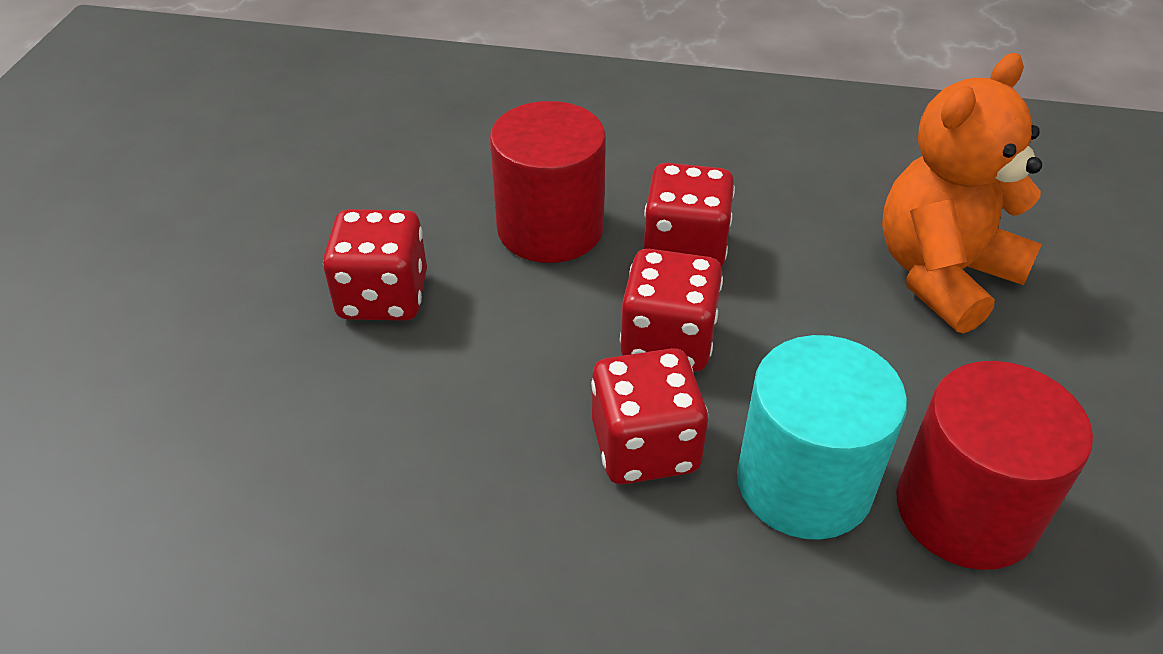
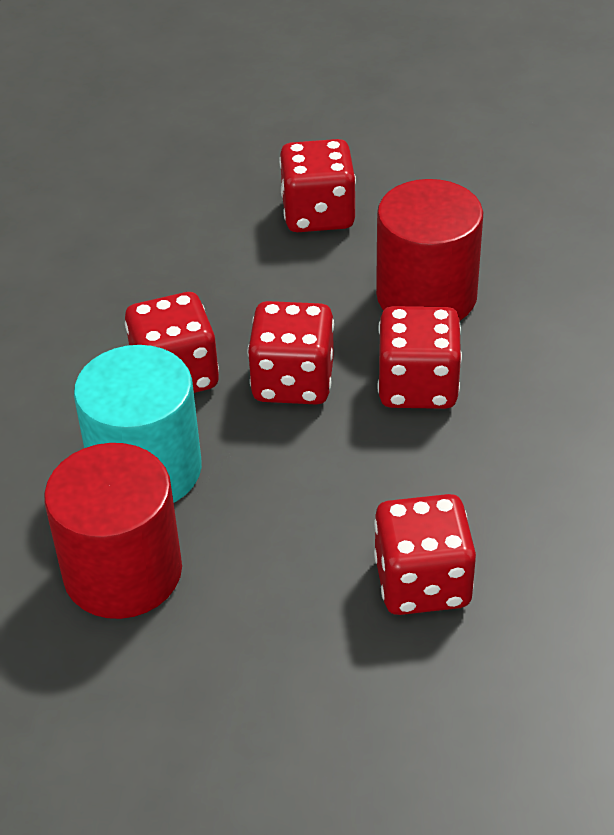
camera: 85 degrees right, 0 degrees up
orange teddy bear [882,53,1042,334] -> red dice [374,494,476,615]

